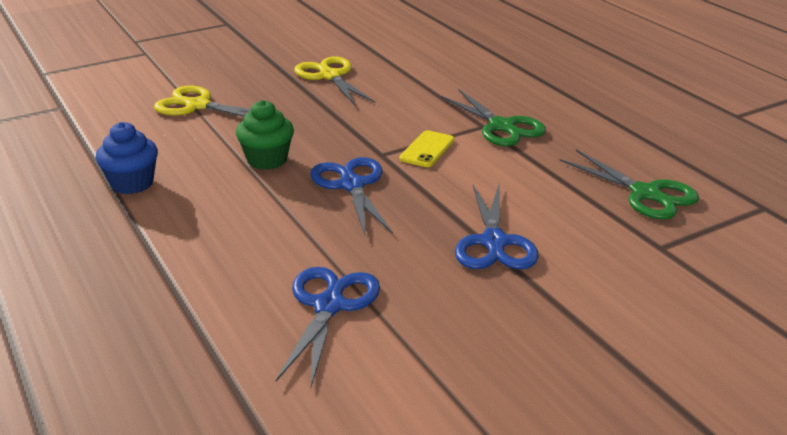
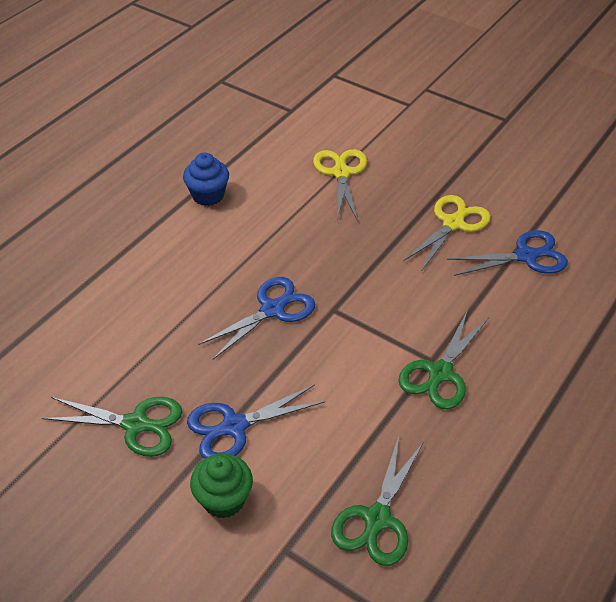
camera: 65 degrees right, 15 degrees up
green cupcake [236,100,294,170] -> green cupcake moved to [190,453,253,519]
blue scissors [276,267,380,387] -> blue scissors moved to [447,230,568,276]
yellow phone [399,130,454,167] -> none
none -> green scissors [42,397,182,457]

